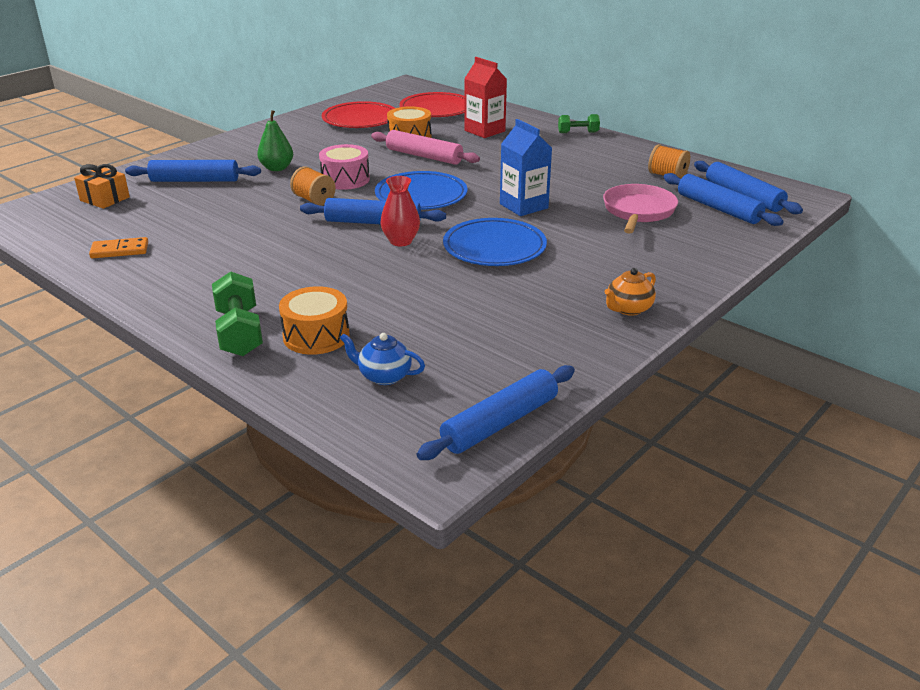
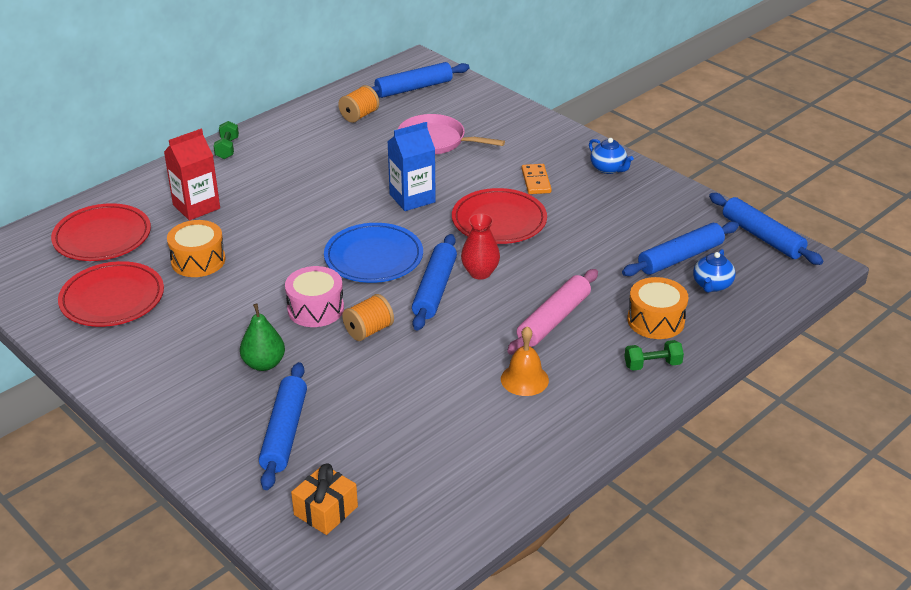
camera: 85 degrees left, 5 degrees up
orange domino [89,237,148,258] -> orange domino moved to [522,164,552,194]
green dumbbell [212,271,263,356] -> green dumbbell [624,340,684,371], size x0.62
pink rolling pin [371,130,480,165] -> pink rolling pin moved to [507,269,598,355]
blue plate [443,218,547,266] -> red plate [452,188,547,244]
orange teapot [605,268,656,316] -> blue teapot [589,138,634,174]
blue rolling pin [664,173,784,226] -> blue rolling pin moved to [622,221,739,276]
none -> orange bell [501,326,549,396]

